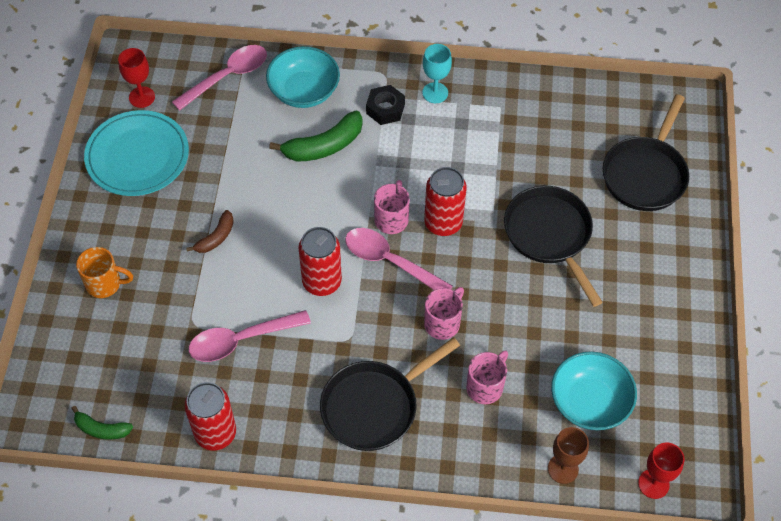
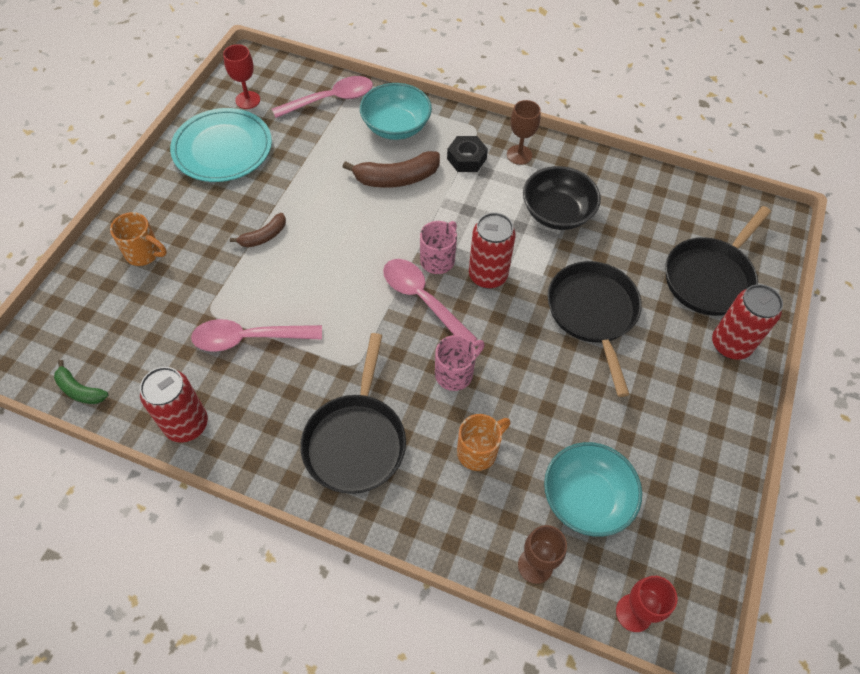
camera: 15 degrees right, 0 degrees up
green banana [269,111,363,162] -> brown banana [343,151,440,188]
red can [298,227,342,296] -> red can moved to [712,284,783,360]
black pan [320,337,460,451] -> black pan turned 60 degrees counterclockwise [300,333,406,494]
turquoise goblet [422,44,452,103] -> brown goblet [507,100,541,165]
pink mug [466,351,508,404] -> orange mug [457,414,510,471]
none -> black bowl [523,166,601,230]

